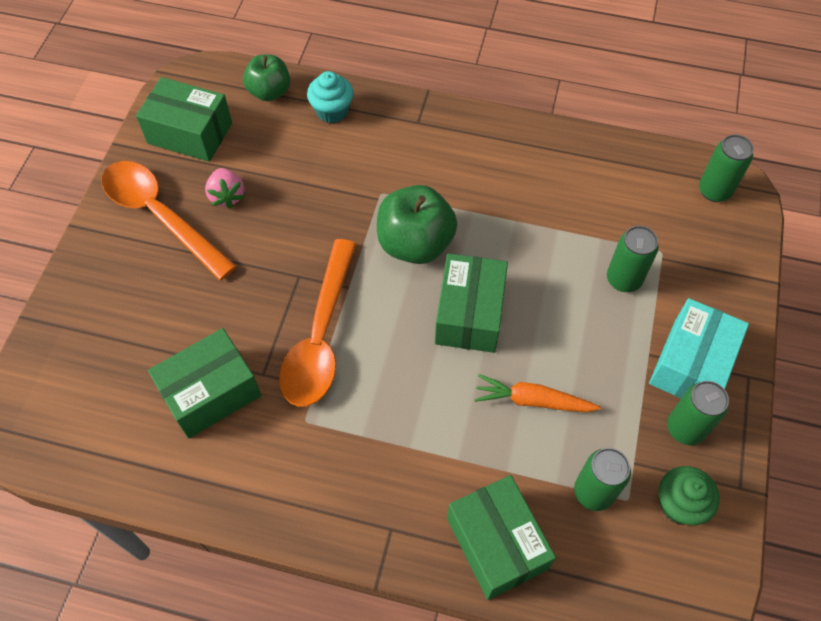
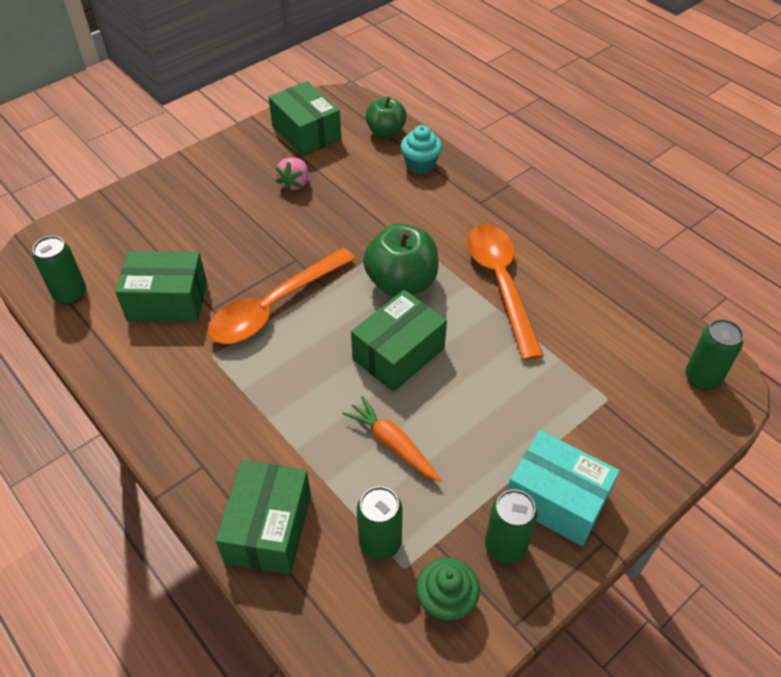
camera: 35 degrees right, 10 degrees down
orange spoon [102,161,237,280] -> orange spoon moved to [467,224,544,361]
green can [607,226,659,292] -> green can moved to [33,236,86,305]
turquoise box [649,298,749,398] -> turquoise box turned 60 degrees clockwise [507,430,620,546]

